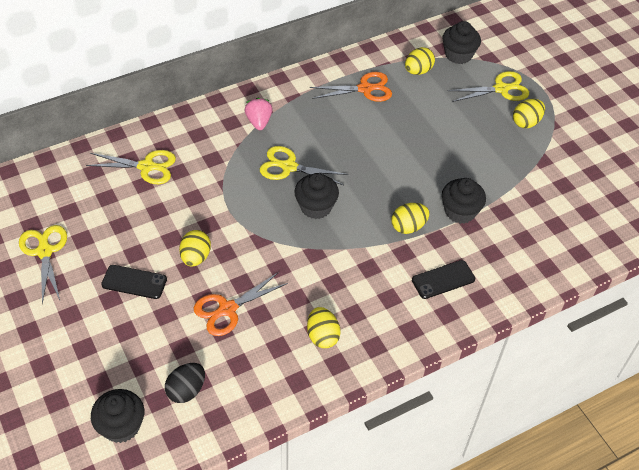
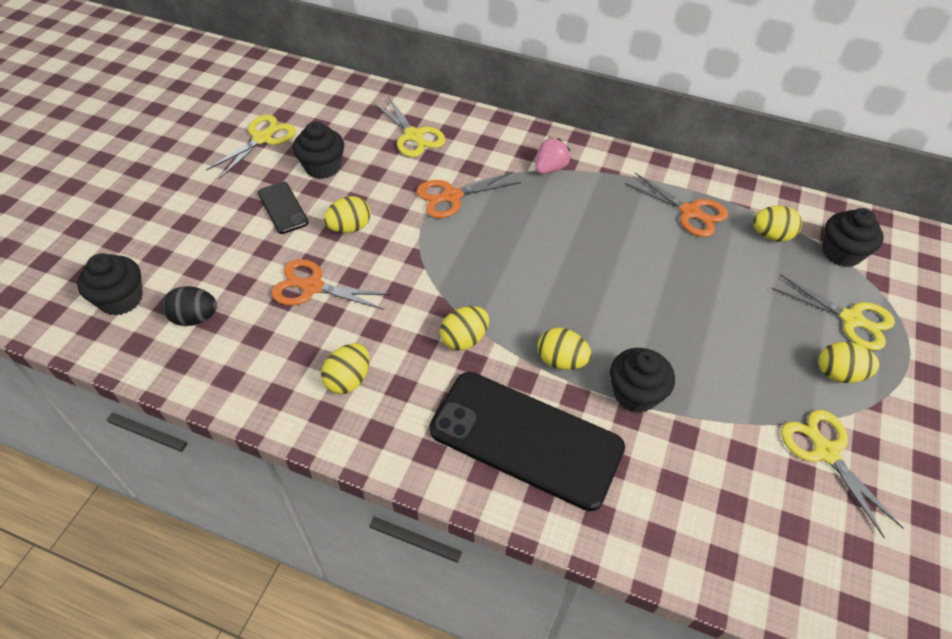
camera: 50 degrees right, 0 degrees up
yellow scissors [260,146,348,185] -> yellow scissors moved to [781,410,903,538]
black cupcake [294,173,339,219] -> black cupcake moved to [293,122,344,179]
black phone [412,260,475,299] -> black phone [429,372,625,511], size x2.15
none -> orange scissors [416,172,521,218]
none -> yellow egg [440,306,489,351]

